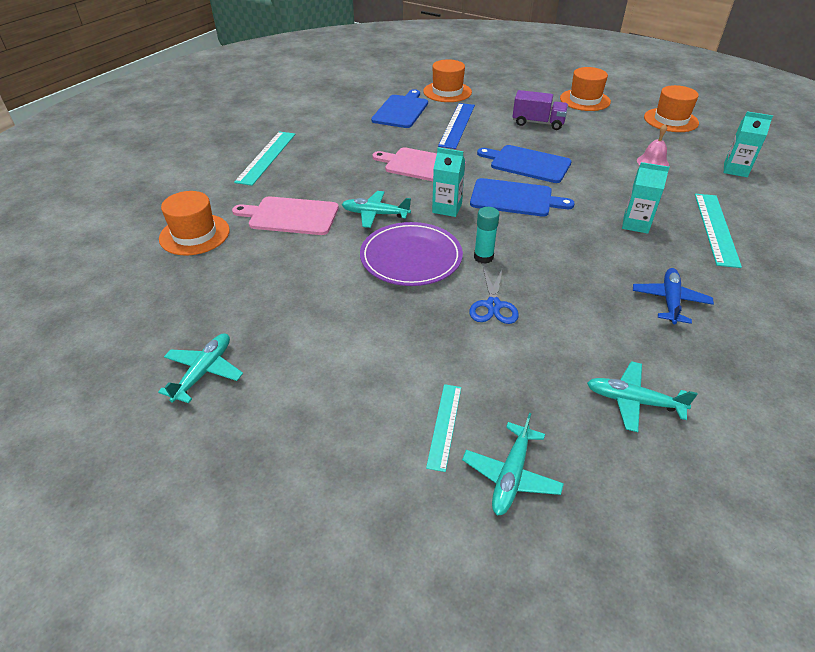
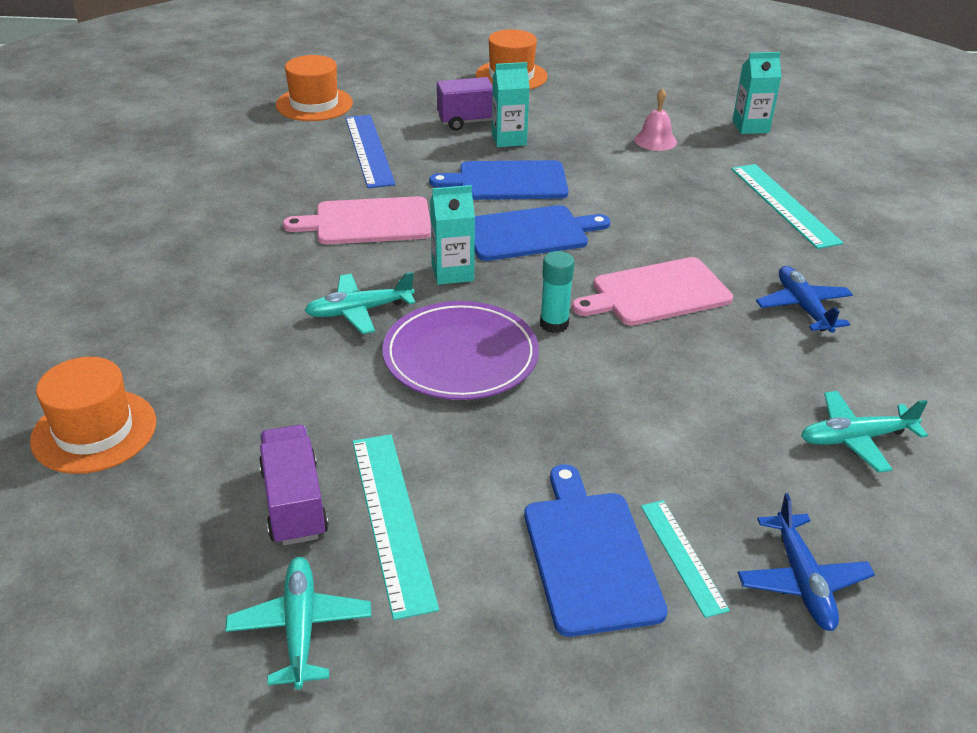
camera: 30 degrees left, 5 degrees down
pink cutting board [232,196,339,235] -> pink cutting board moved to [572,257,733,325]
turquoise ruler [234,131,295,186] -> turquoise ruler moved to [352,434,439,620]
blue cutting board [371,89,428,128] -> blue cutting board moved to [524,464,668,637]
turquoise plane [462,413,564,515] -> blue plane [738,493,875,631]
blue scissors [469,267,519,324] -> none
turquoise carton [622,162,670,234] -> turquoise carton moved to [492,62,530,147]
orange hat [644,85,699,132] -> none
none -> purple truck [259,425,329,545]

